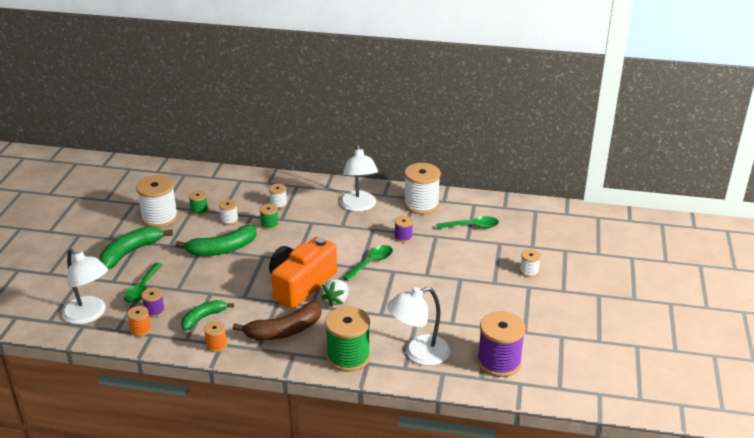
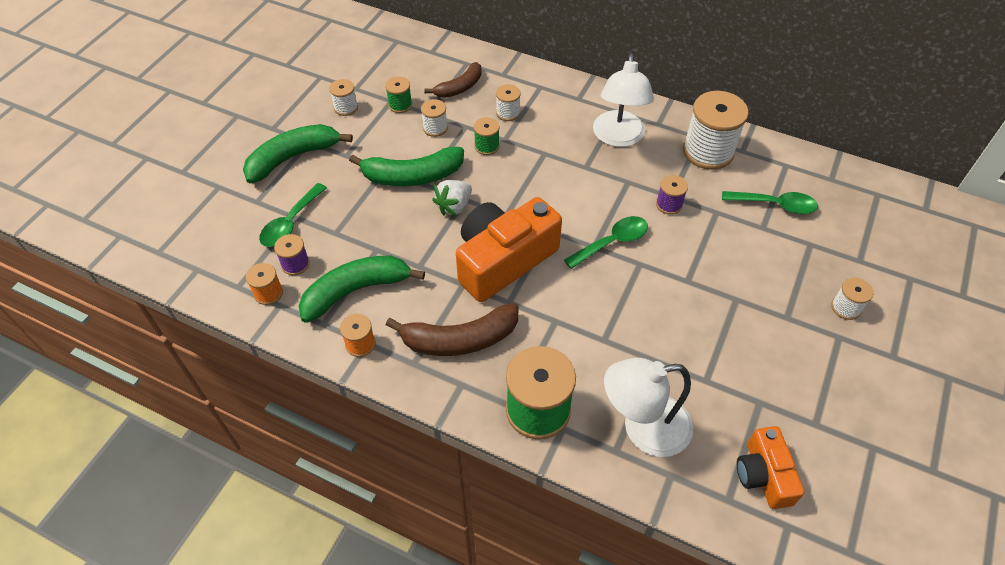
camera: 15 degrees right, 20 degrees up
white lamp [62,249,108,324] -> none
white spool [136,175,178,228] -> white spool [329,79,358,116], size x0.49
green banana [181,300,234,331] -> green banana [299,255,425,323], size x1.55
white strawberry [321,279,348,307] -> white strawberry moved to [432,180,472,216]
purple spool [477,311,526,377] -> orange camera [737,426,804,509]
none -> brown banana [424,62,482,98]

